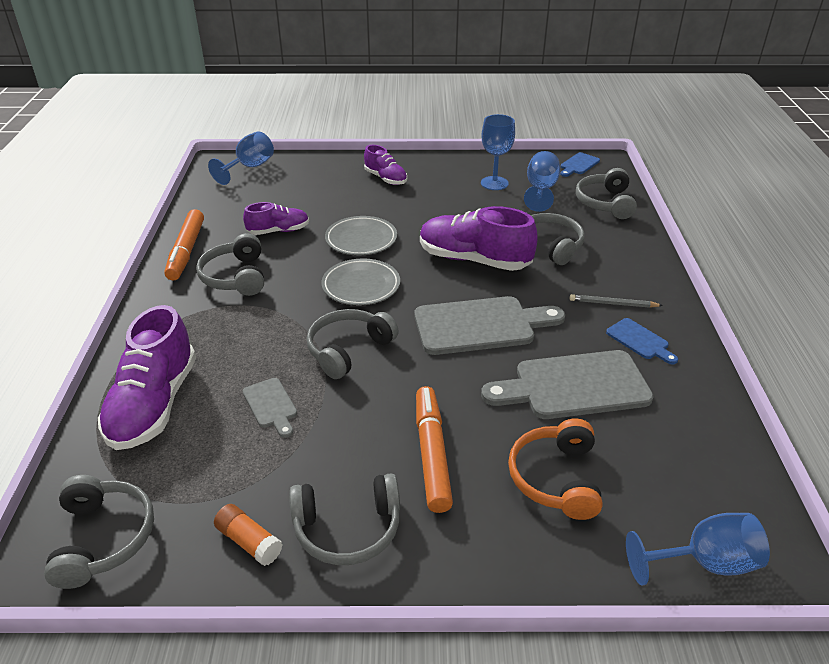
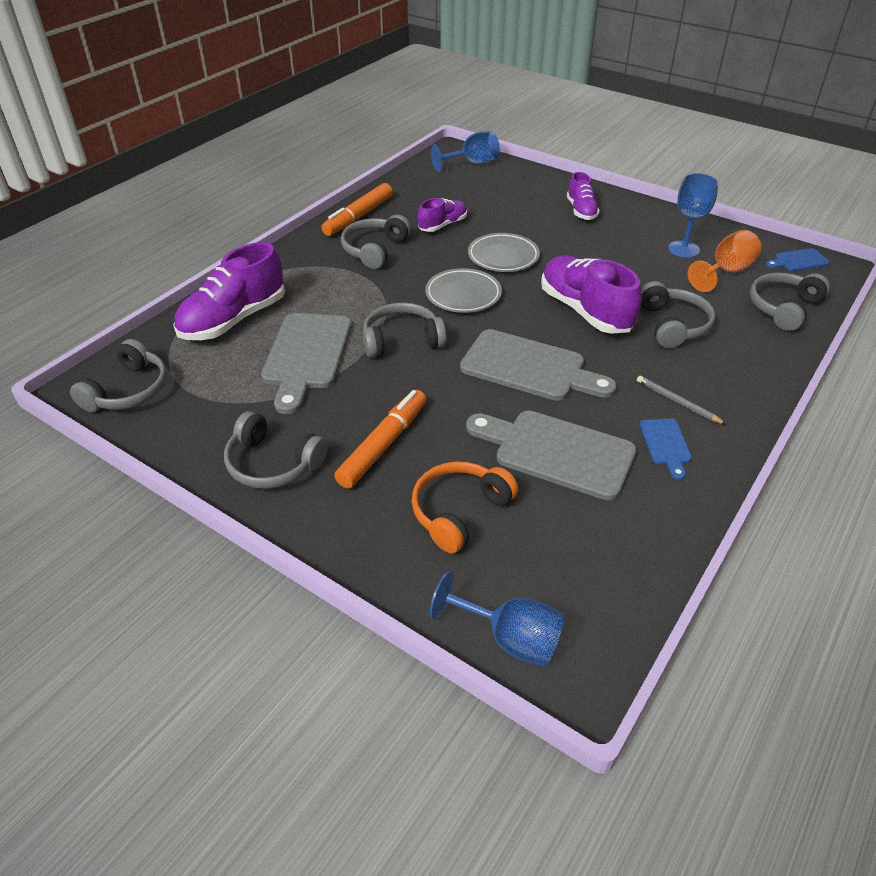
camera: 35 degrees right, 5 degrees up
orange glue stick [214,504,282,566] -> none
purple shoe [243,202,309,235] -> purple shoe turned 60 degrees counterclockwise [418,198,467,232]
grey cutting board [243,378,297,438] -> grey cutting board [261,313,352,414], size x2.06
blue goblet [524,151,560,212] -> orange goblet [688,230,761,292]

